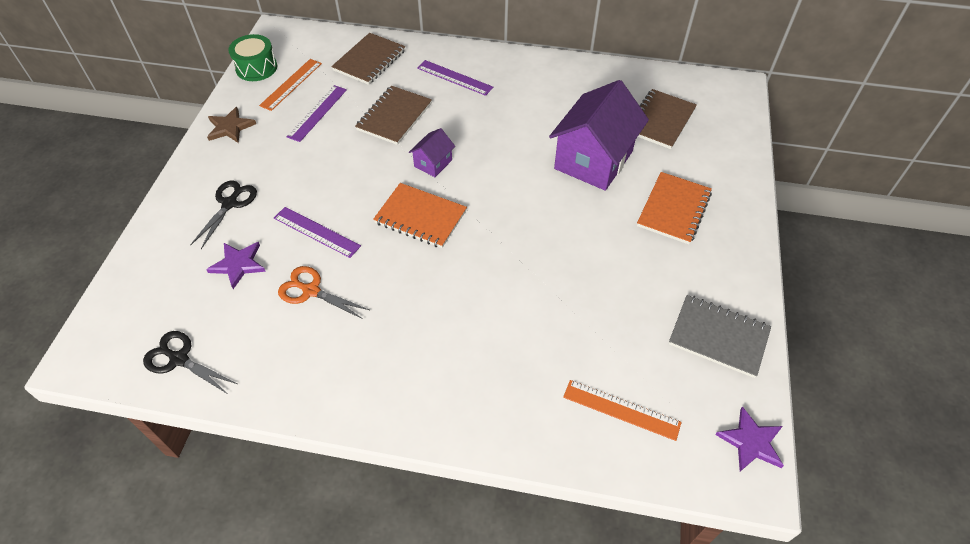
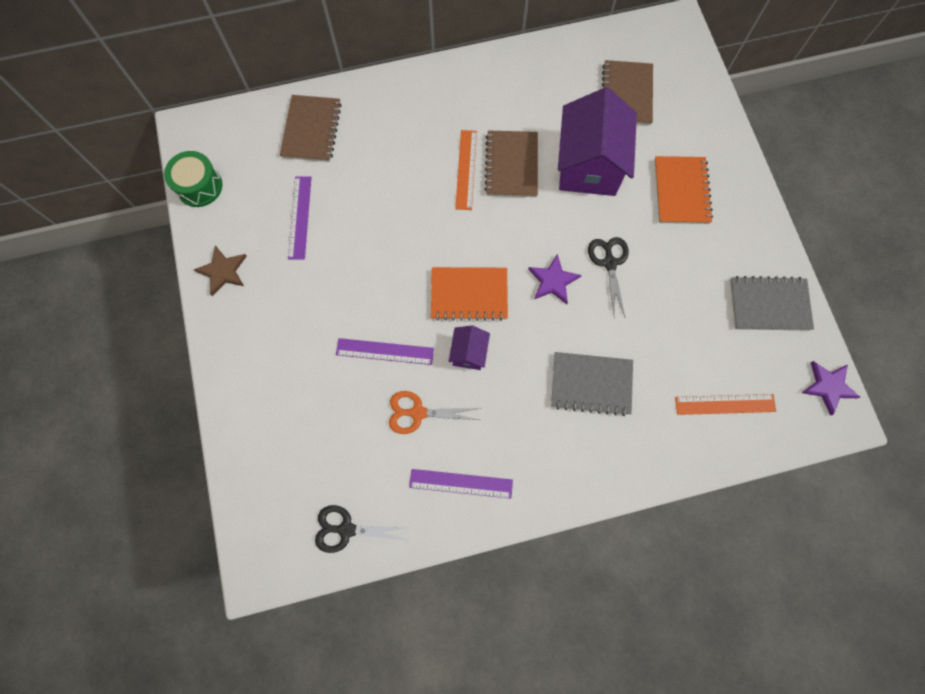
camera: 25 degrees left, 20 degrees up
black scissors [190,181,257,249] -> black scissors moved to [588,237,629,317]
purple star [206,242,266,289] -> purple star moved to [528,254,581,304]
orange ruler [259,59,322,111] -> orange ruler moved to [455,130,477,210]
brown notebook [355,86,432,145] -> brown notebook moved to [484,131,538,197]
purple house [409,128,455,177] -> purple house moved to [449,325,490,370]
purple ruler [417,60,493,96] -> purple ruler moved to [409,469,513,499]
none -> grey notebook [551,352,633,416]

